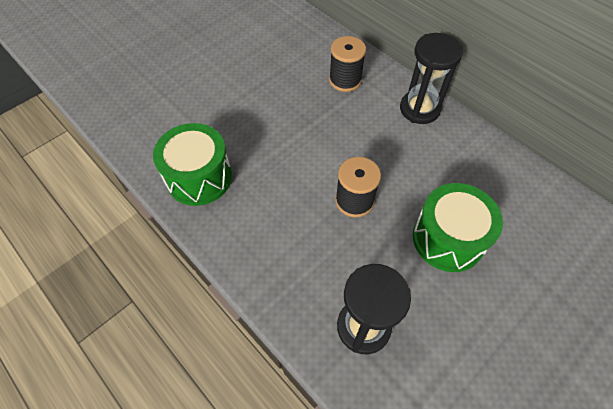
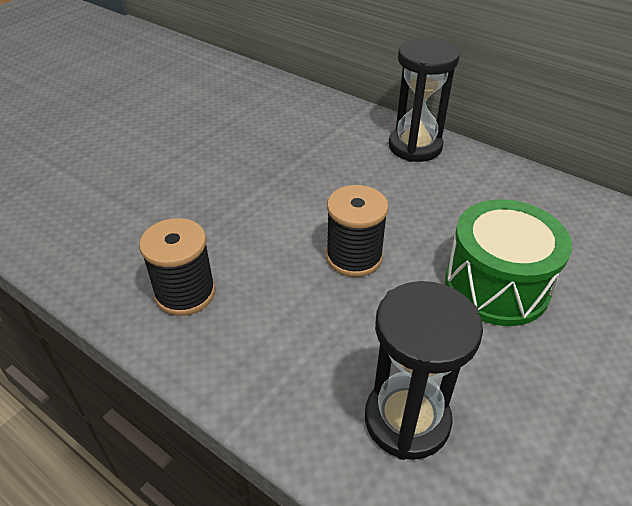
camera: 10 degrees left, 15 degrees down
green drum [153,123,232,206] -> none
black spool [329,36,366,92] -> black spool moved to [139,218,216,316]

